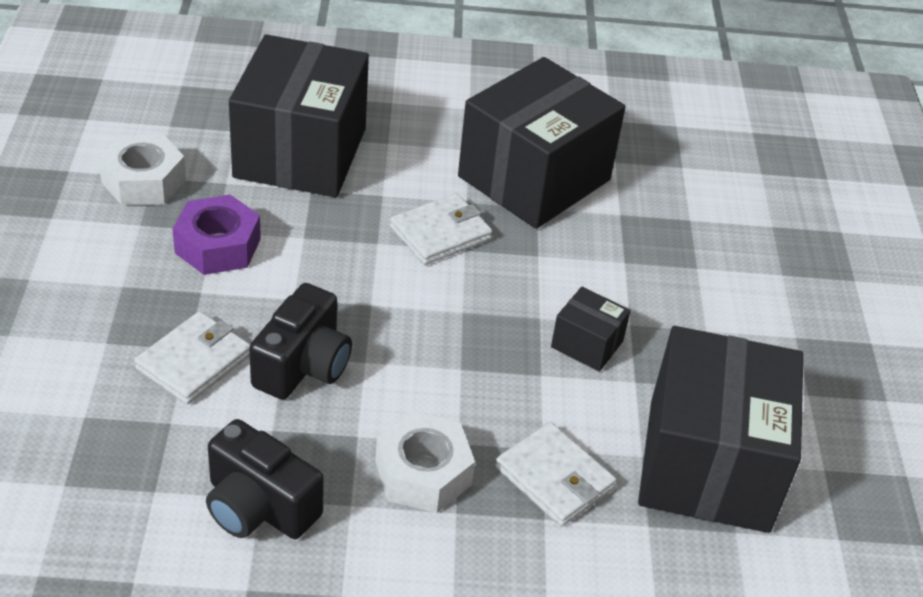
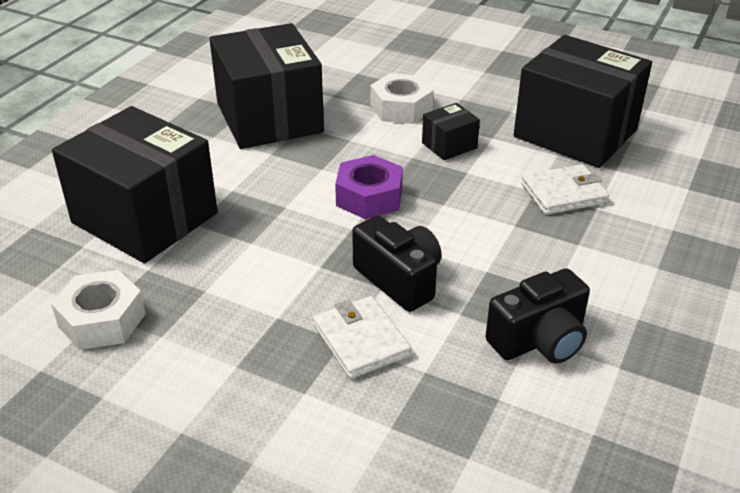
camera: 60 degrees left, 5 degrees down
purple nut [173,195,261,275] -> purple nut moved to [335,155,403,219]
white nut [375,412,475,513] -> white nut moved to [370,73,434,124]
white wallet [390,193,492,265] -> none

